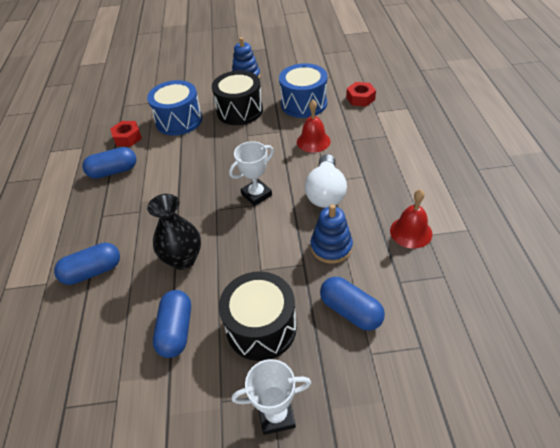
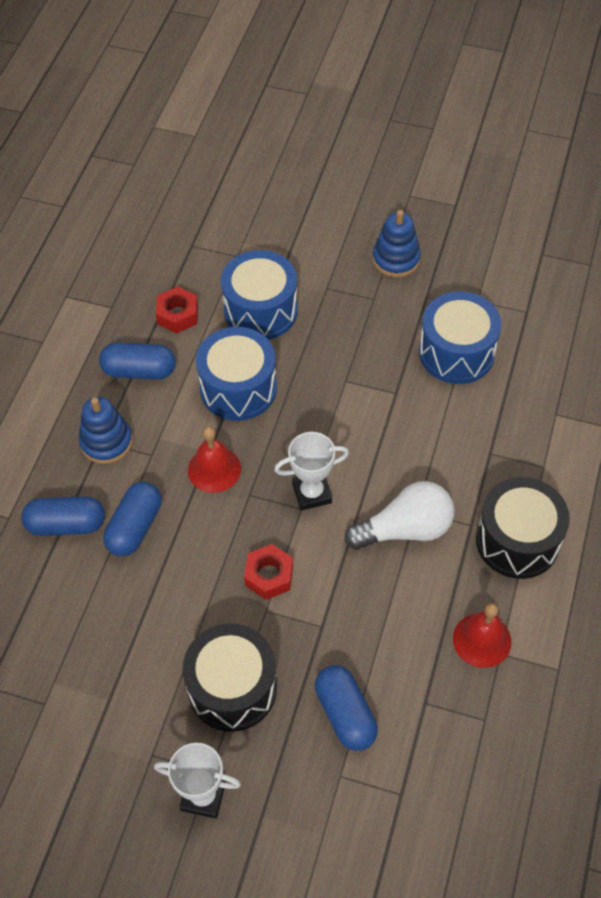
camera: 20 degrees right, 10 degrees up
black vase [147,194,201,270] -> none
blue capsule [153,290,191,358] -> blue capsule moved to [103,482,162,557]
black drum [212,71,263,125] -> black drum moved to [476,477,570,579]
red bell [297,100,331,153] -> red bell moved to [188,426,241,493]
white light bulb [305,154,347,208] -> white light bulb turned 135 degrees counterclockwise [344,481,454,550]
blue stacking toy [311,204,353,264] -> blue stacking toy moved to [79,397,133,464]
red nut [346,82,376,107] -> red nut moved to [244,544,293,600]
none -> blue drum [196,327,277,421]

